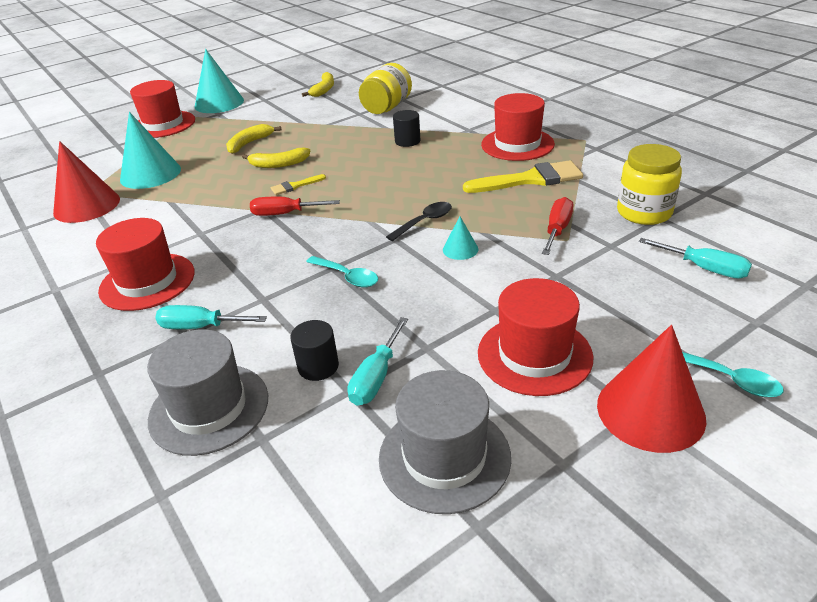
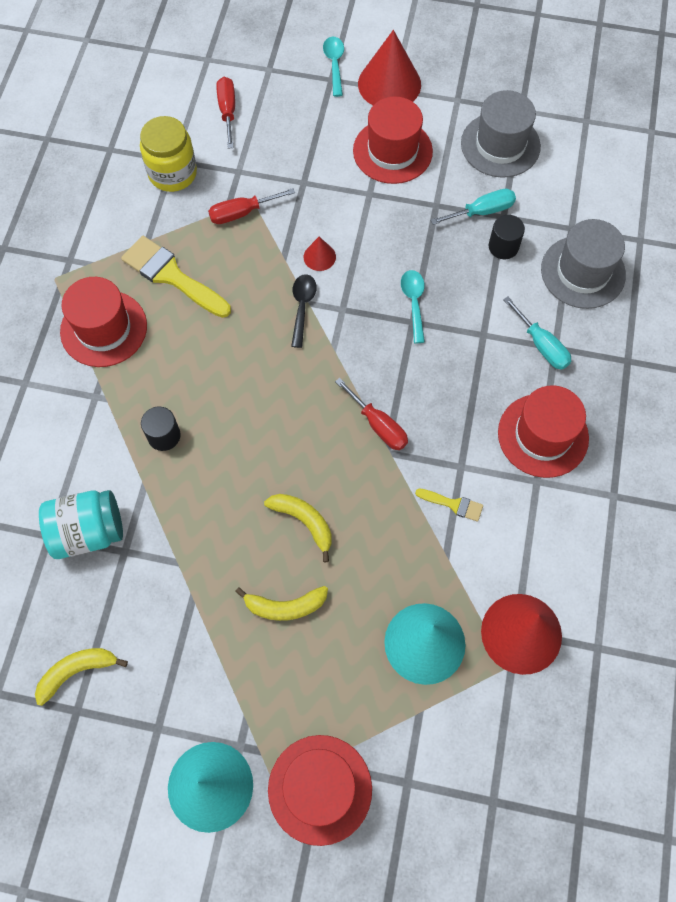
camera: 135 degrees left, 30 degrees up
yellow brush [271,174,326,195] -> yellow brush moved to [415,489,483,522]
yellow jar [359,63,412,114] -> turquoise jar [39,490,123,559]
black spoon [386,202,452,241] -> black spoon turned 90 degrees clockwise [291,274,317,348]
turquoise cone [443,216,478,260] -> red cone [304,237,336,271]
turquoise screwdriver [639,238,752,279] -> red screwdriver [217,77,235,149]

